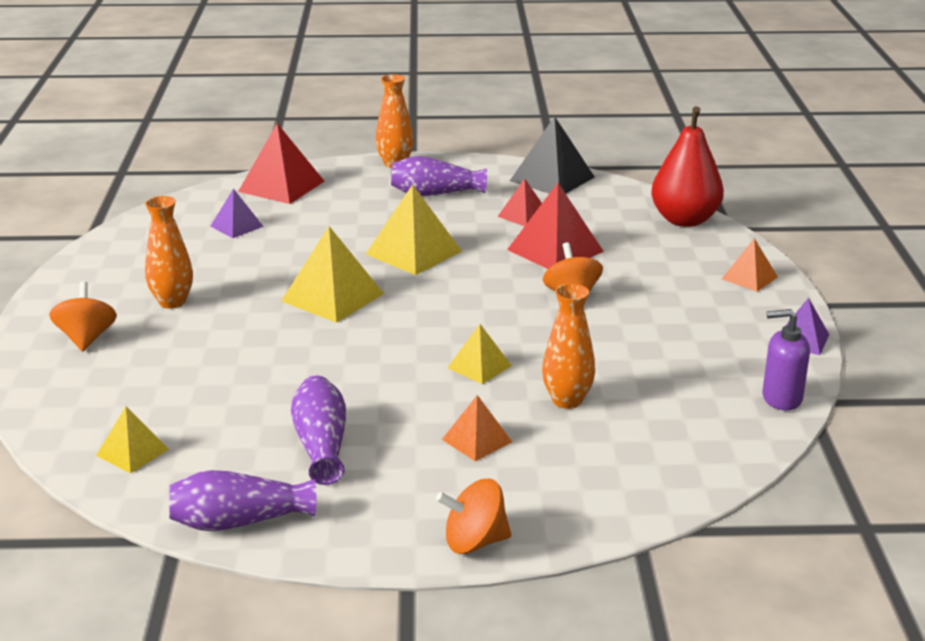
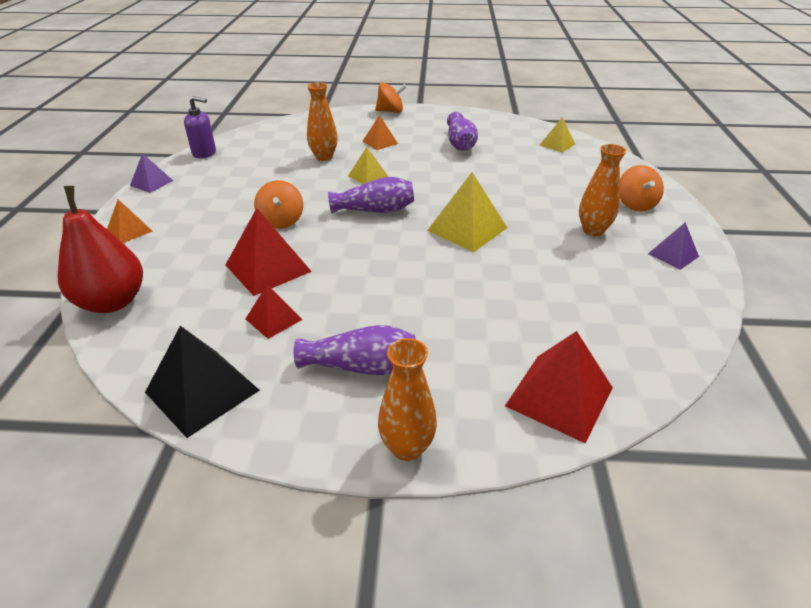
camera: 175 degrees left, 10 degrees up
purple vase [169,470,316,531] -> purple vase moved to [328,177,414,213]
purple pyramid [210,188,264,238] -> purple pyramid moved to [648,222,699,270]
yellow pyramid [366,184,462,275] -> none

